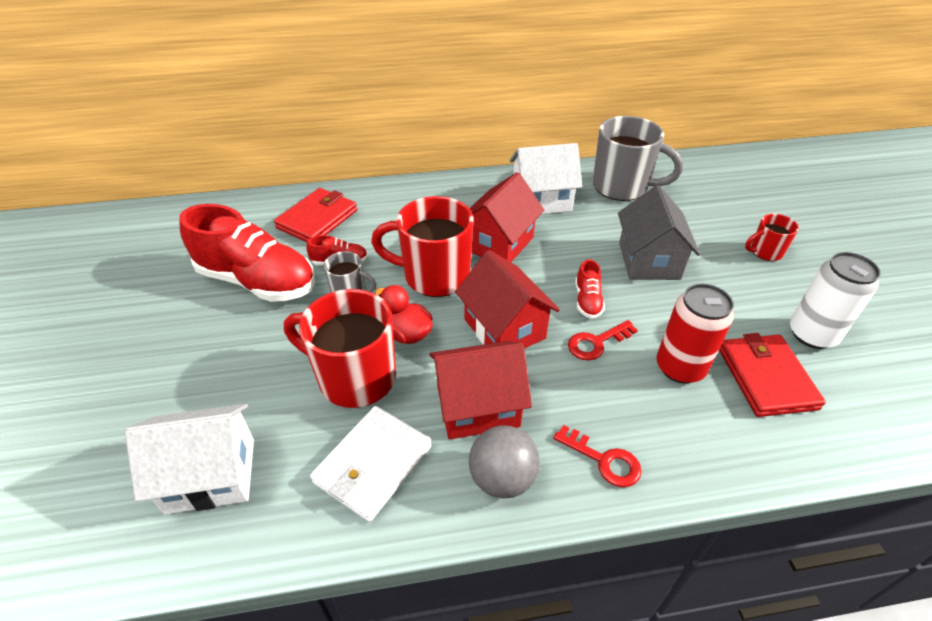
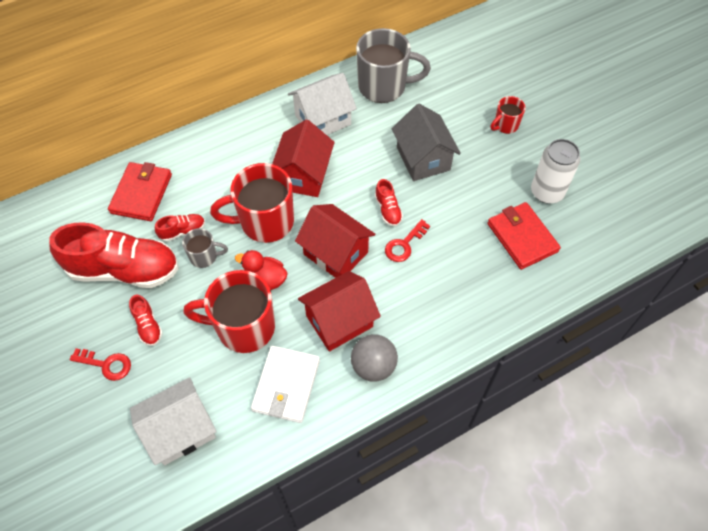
camera: 20 degrees left, 15 degrees up
red key [553,425,642,487] -> red key moved to [70,348,131,381]
red can [657,284,734,384] -> none
none -> red shoe [129,295,163,346]

